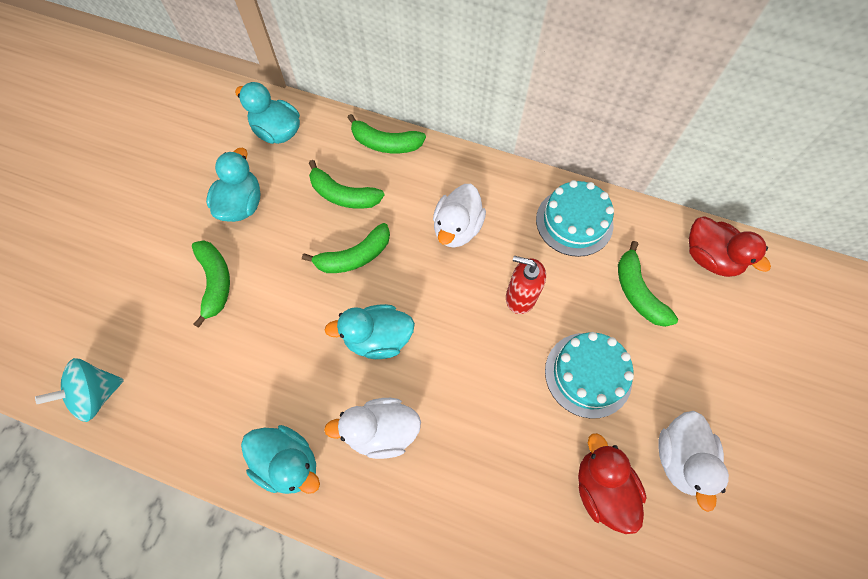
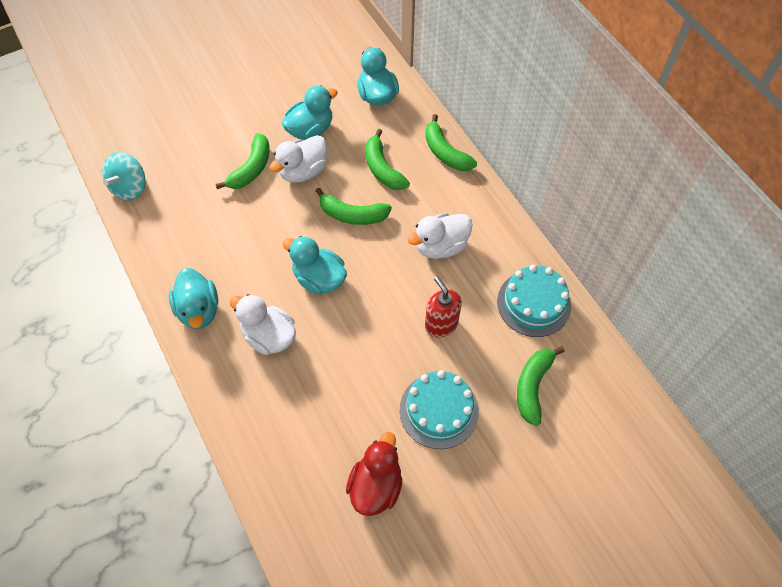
camera: 40 degrees right, 5 degrees down
turquoise spinning top [35,358,124,422] -> turquoise spinning top turned 75 degrees counterclockwise [102,152,145,200]
white duck [659,411,729,512] -> white duck moved to [269,135,327,183]
red duck [689,216,771,277] -> none

